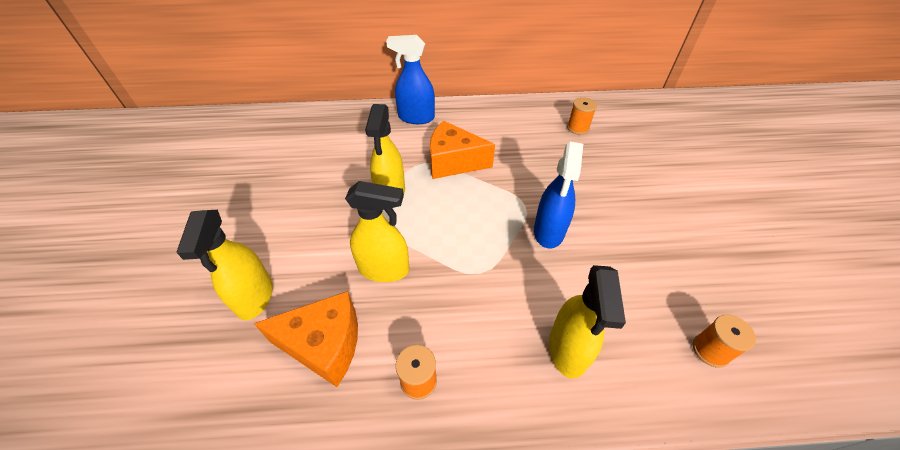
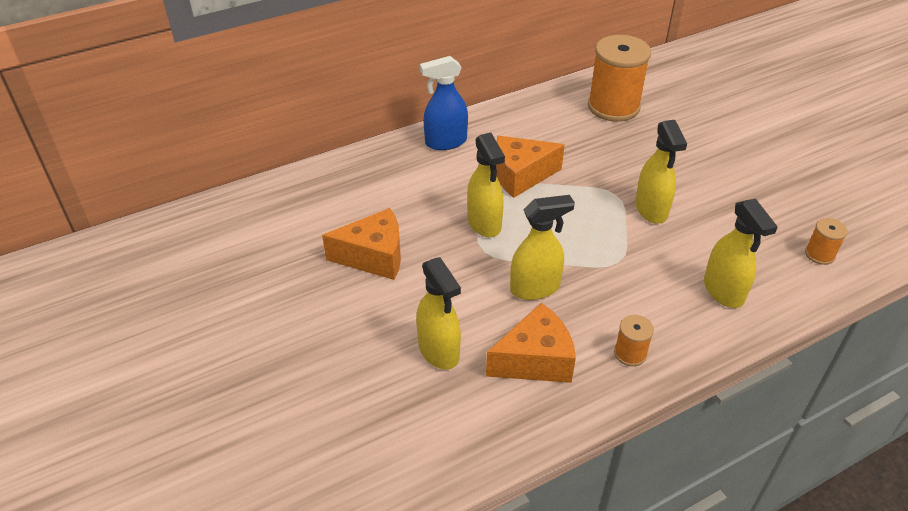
camera: 25 degrees left, 5 degrees down
blue spray bottle [534,142,583,249] -> yellow spray bottle [635,120,687,224]
orange spool [567,97,597,135] -> orange spool [588,35,651,122], size x2.19
none -> orange cheese [322,208,401,280]

